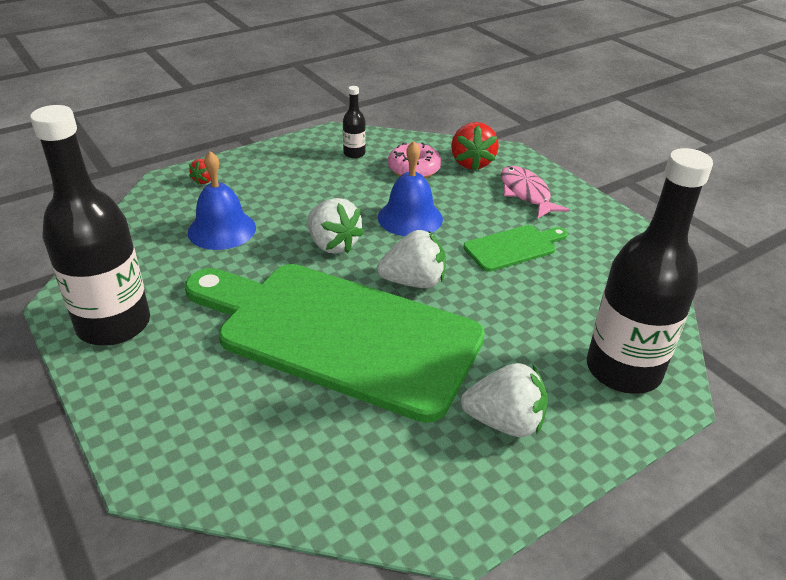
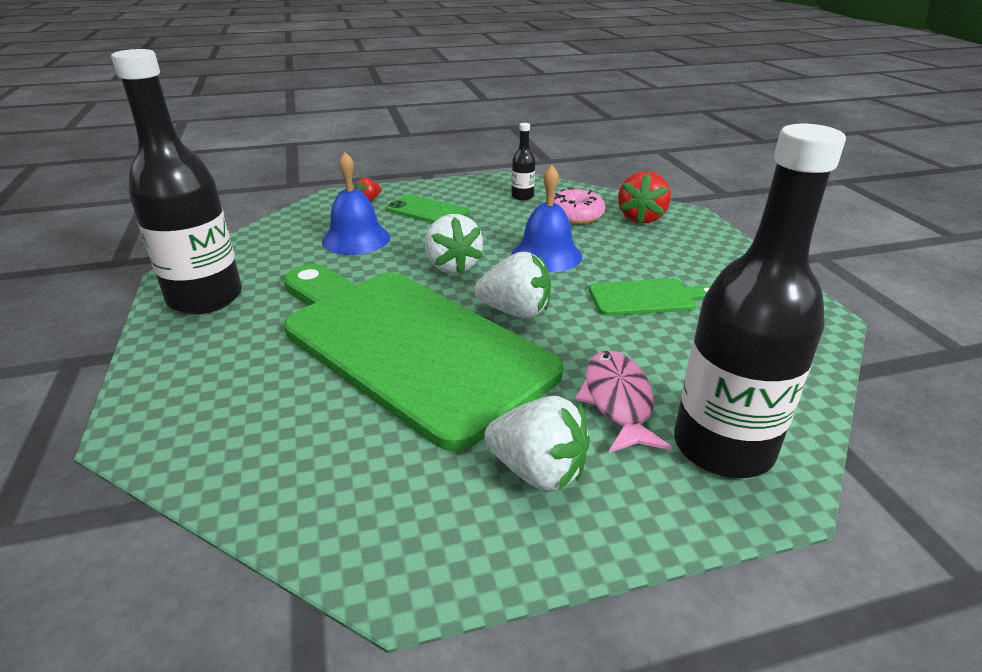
camera: 20 degrees right, 5 degrees down
pink fish [501,166,570,218] -> pink fish moved to [575,350,672,453]
none -> green phone [386,194,470,223]

